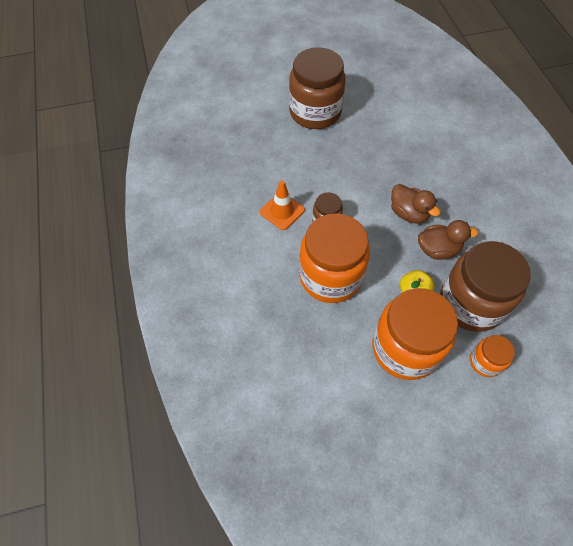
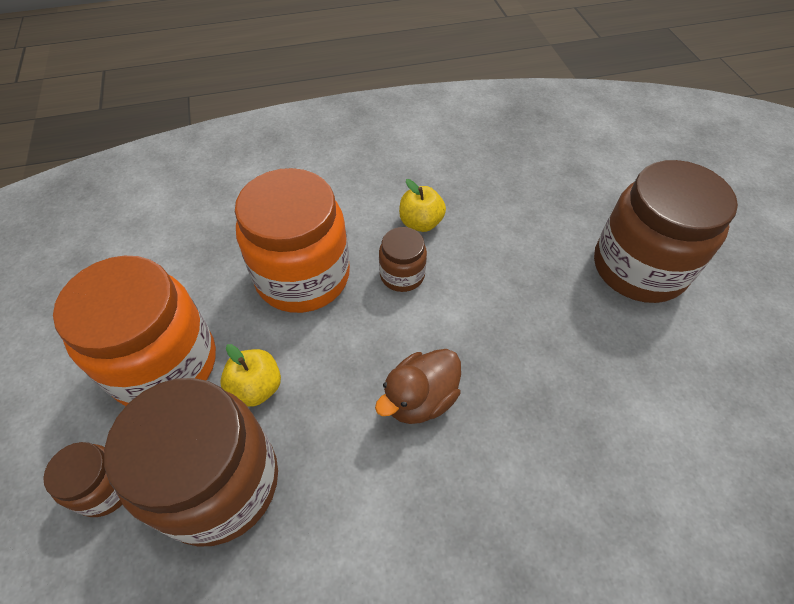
camera: 90 degrees right, 5 degrees down
orange traffic cone [260,180,305,230] -> yellow apple [399,179,446,232]
brown duck [418,220,478,260] -> none
orange jar [470,335,515,377] -> brown jar [43,442,122,517]

